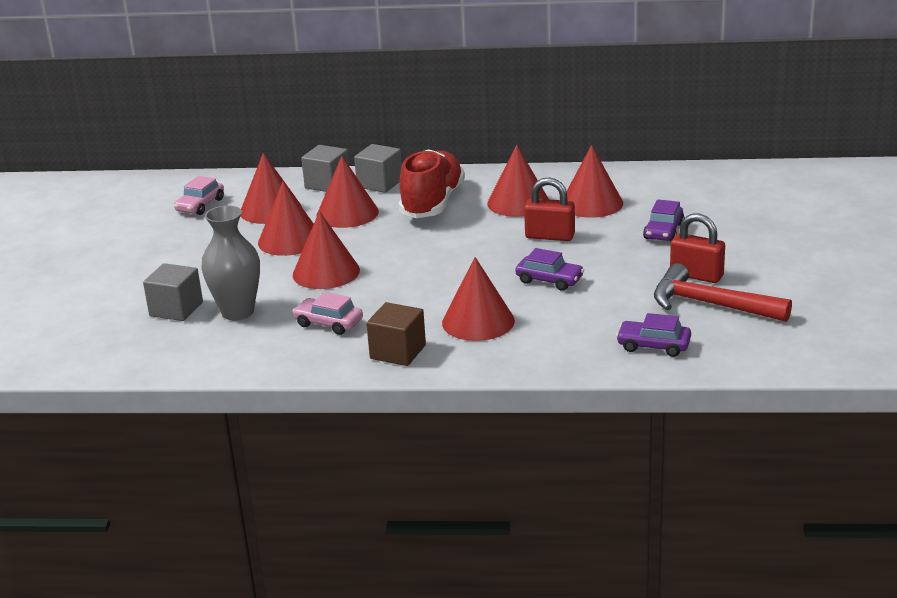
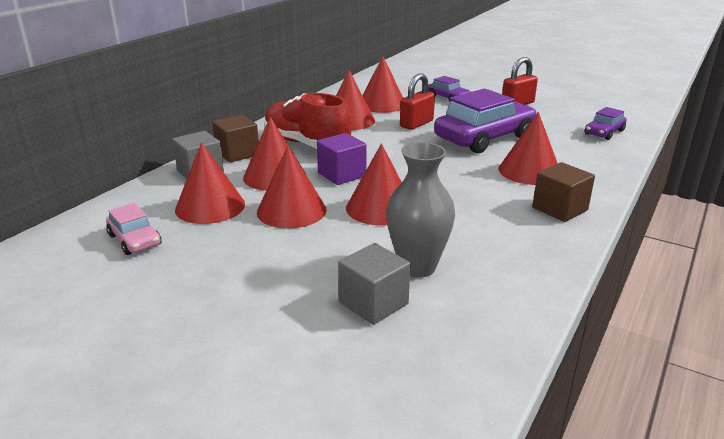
camera: 65 degrees left, 0 degrees up
pink car [293,292,363,335] -> none
grey cube [354,144,402,193] -> brown cube [212,115,259,163]
purple car [515,248,584,291] -> purple car [434,88,537,153], size x2.04
red hammer [654,263,792,322] -> none
none -> purple cube [317,133,366,185]

